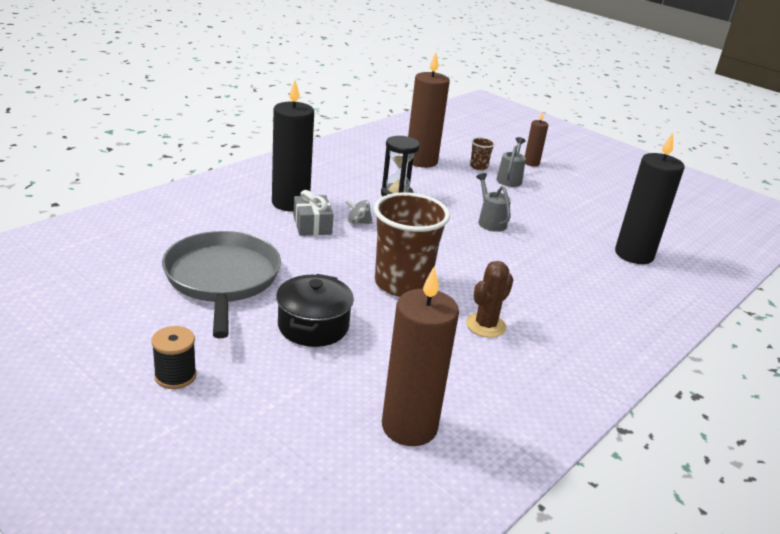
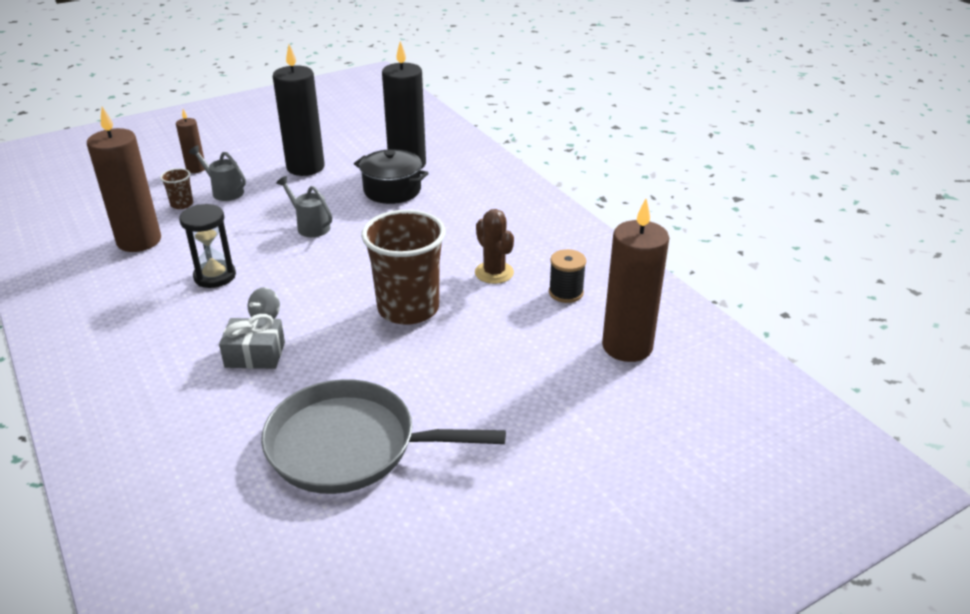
camera: 70 degrees left, 5 degrees up
black spool [151,326,197,389] -> black spool moved to [549,249,586,303]
black candle [272,80,314,212] -> black candle moved to [273,44,325,176]
black pot [276,274,354,347] -> black pot moved to [354,149,429,204]
grey watering can [476,173,511,232] -> grey watering can turned 45 degrees clockwise [276,176,332,237]

